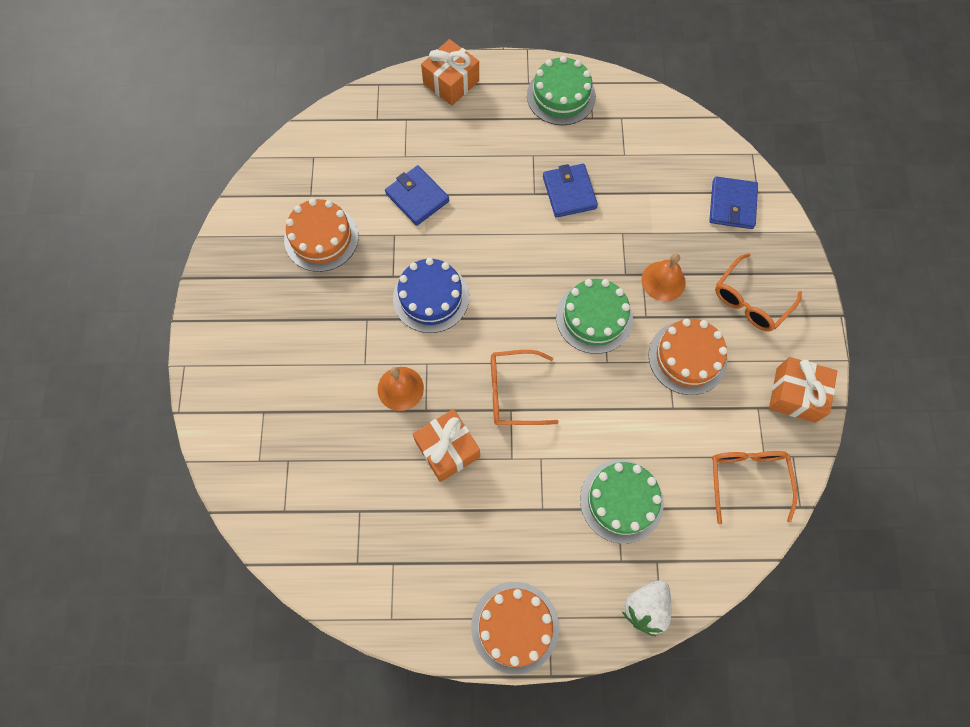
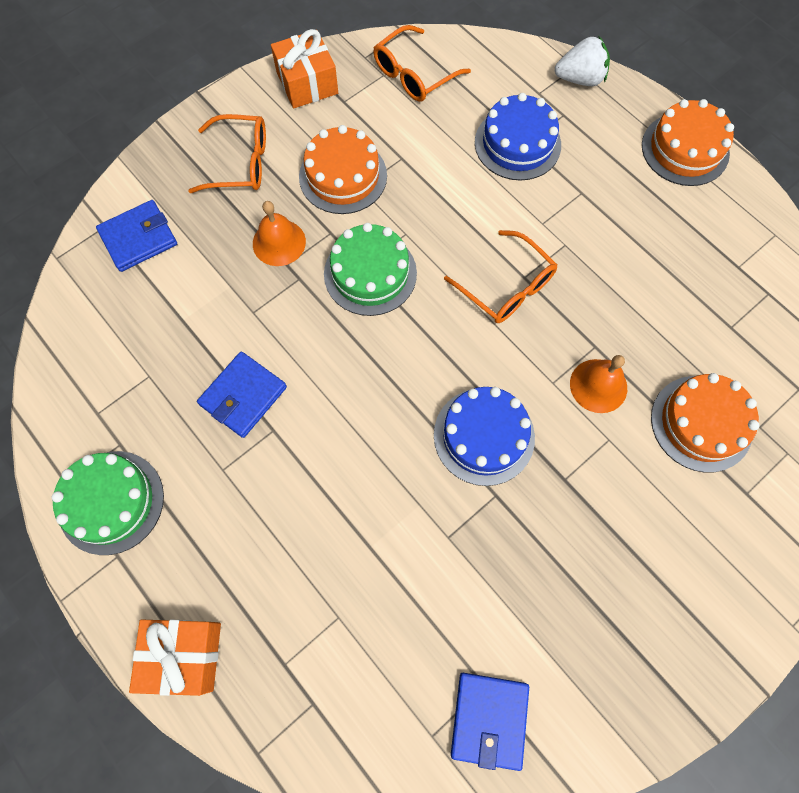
camera: 130 degrees left, 0 degrees up
orange cake [284,199,359,272] -> orange cake moved to [651,373,759,473]
blue wallet [385,165,450,226] -> blue wallet moved to [451,673,529,771]
orange gift [413,409,480,482] -> none
green cake [580,460,664,544] -> blue cake [475,93,561,181]

